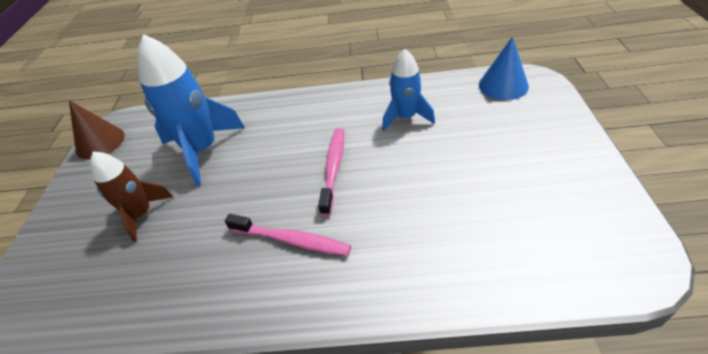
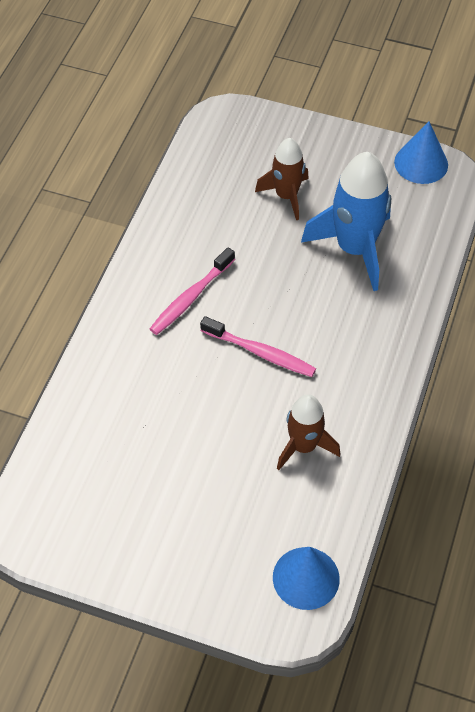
camera: 105 degrees right, 10 degrees up
brown cone [69,100,125,159] -> blue cone [394,121,448,184]
blue rocket [382,49,435,131] -> brown rocket [277,394,340,470]

